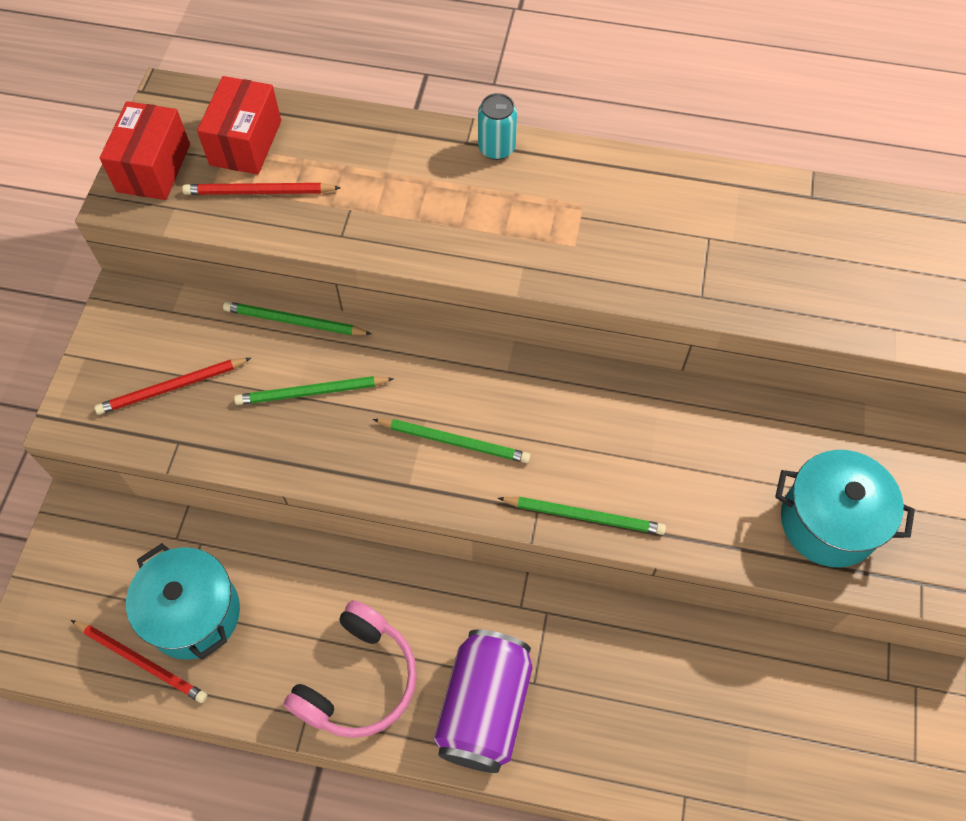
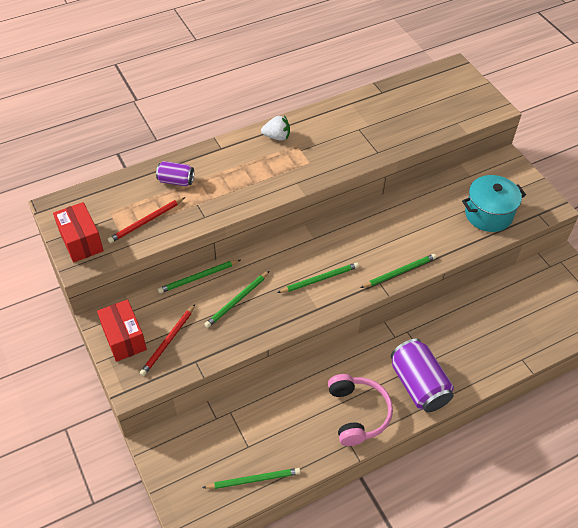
camera: 40 degrees left, 10 degrees down
red pencil [71,620,207,703] -> green pencil [202,468,301,489]
turquoise pot [126,543,240,660] -> none
red box [197,76,281,175] -> red box moved to [97,300,147,362]
turquoise can [478,93,517,160] -> none
none -> purple can [156,161,194,186]
none -> white strawberry [261,115,290,141]

